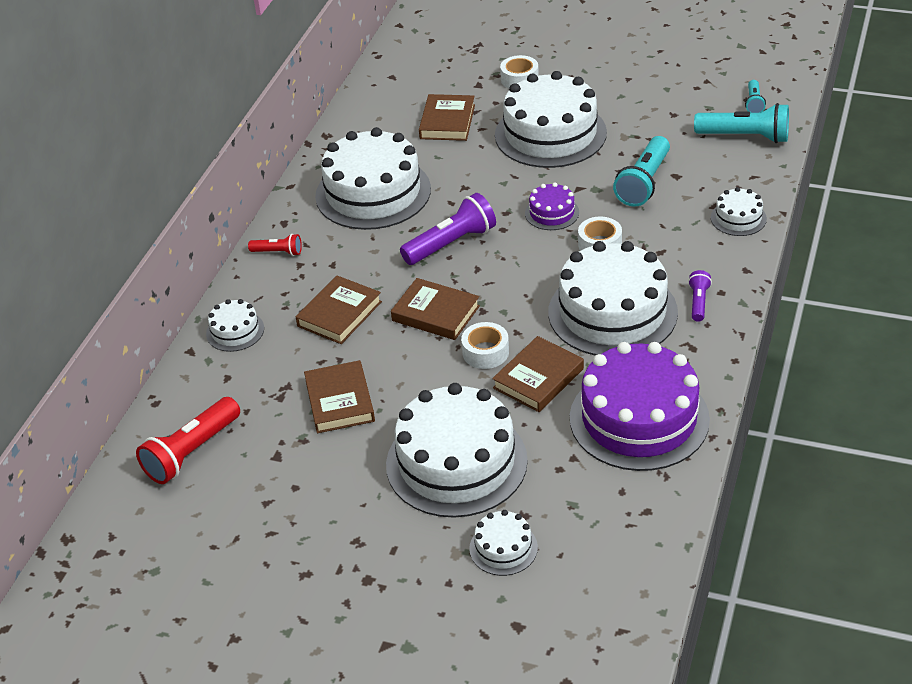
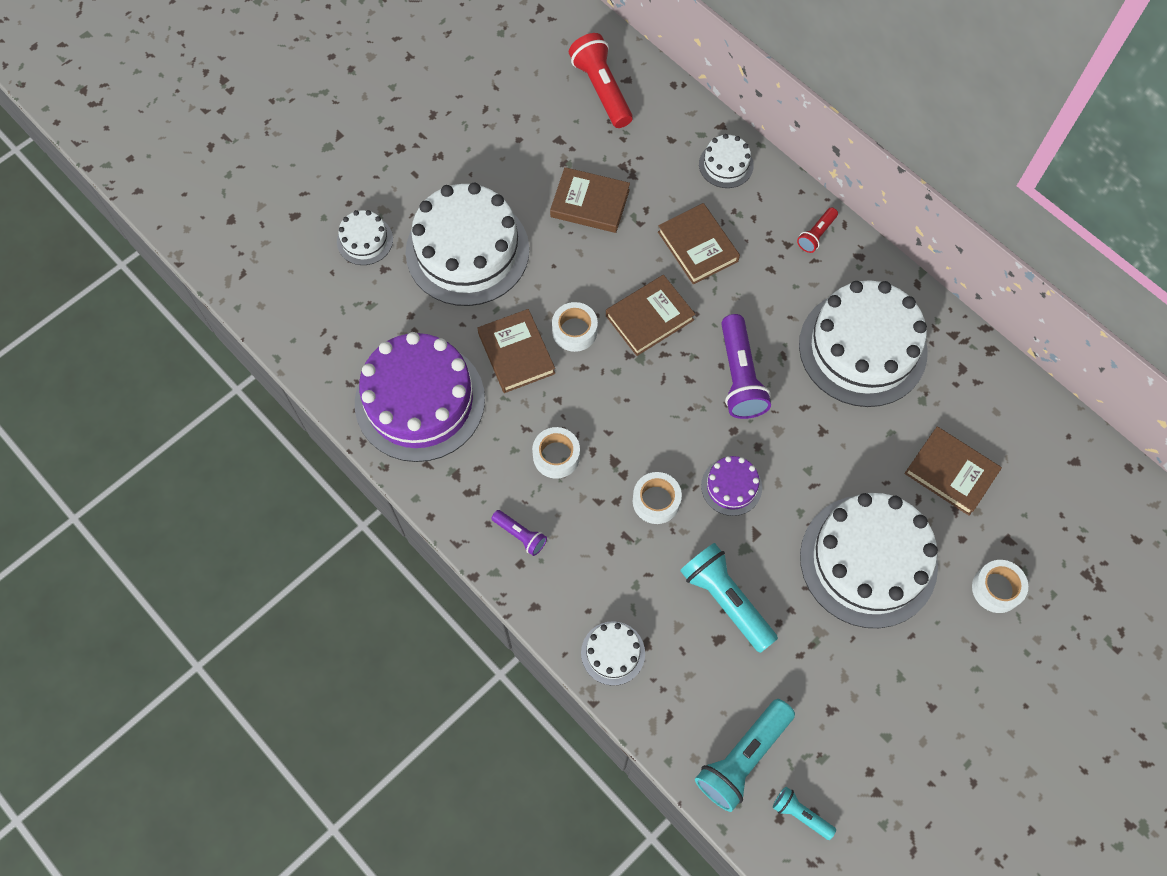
camera: 115 degrees right, 25 degrees up
white cake [548,241,678,356] -> white tape [532,427,580,479]

